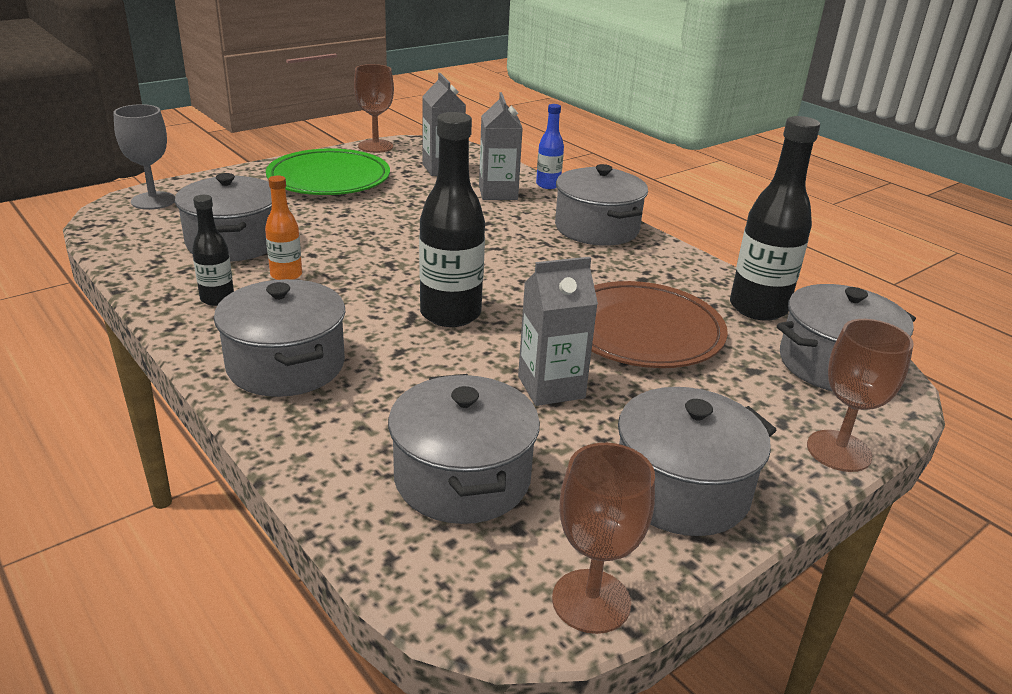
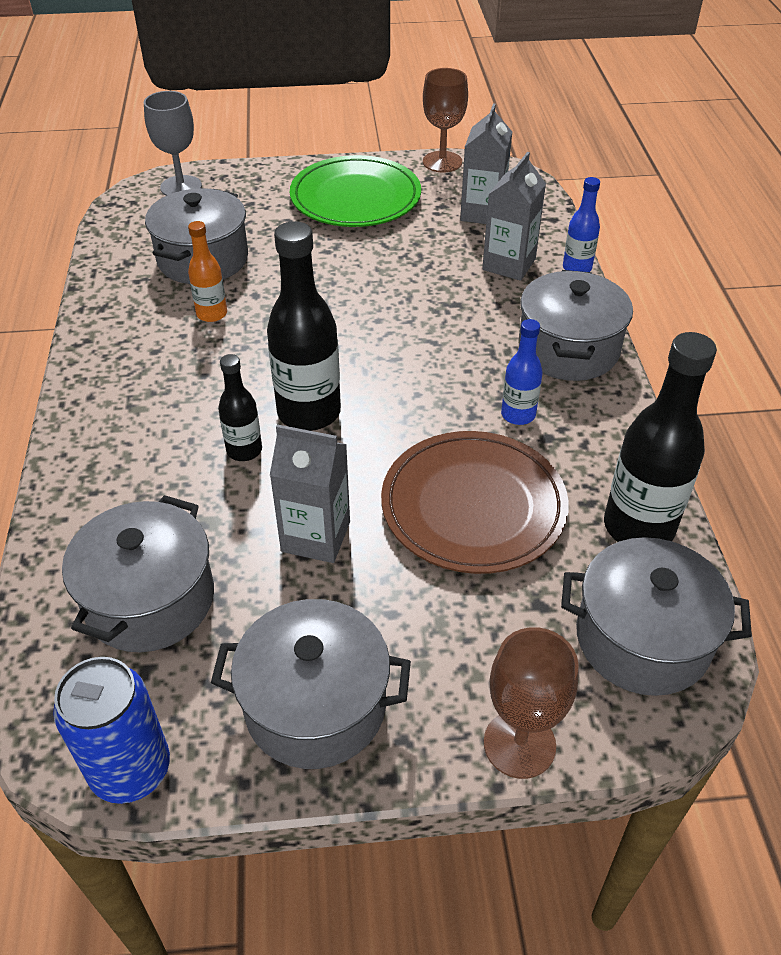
camera: 35 degrees right, 15 degrees up
black bottle [192,195,234,306] -> black bottle moved to [218,354,262,461]
grey pot [214,279,345,397] -> none
brown goblet [552,443,655,634] -> blue can [53,657,170,804]
none -> blue bottle [501,319,543,425]

